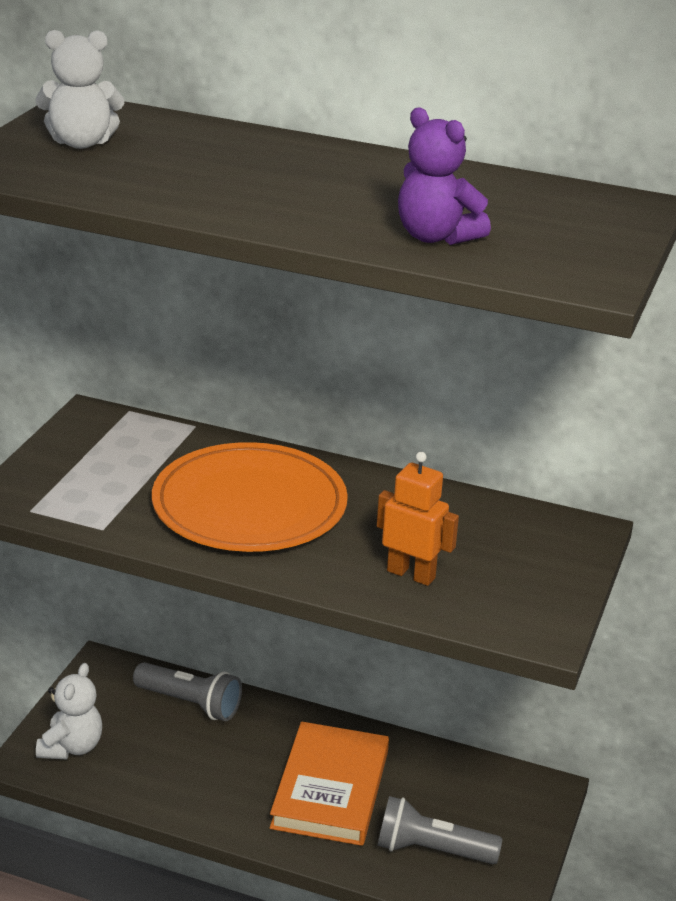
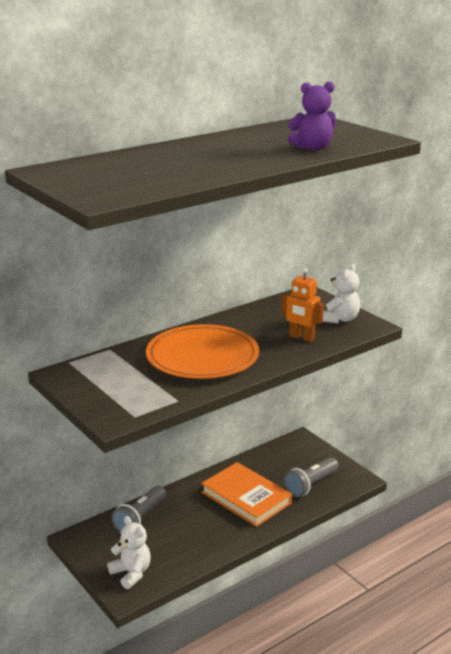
camera: 55 degrees left, 5 degrees down
white teddy bear [36,30,124,149] -> white teddy bear moved to [323,264,360,324]
grey flashlight [133,662,242,721] -> grey flashlight turned 150 degrees clockwise [112,486,166,533]
orange robot [377,452,459,586] -> orange robot turned 120 degrees counterclockwise [282,268,324,342]

